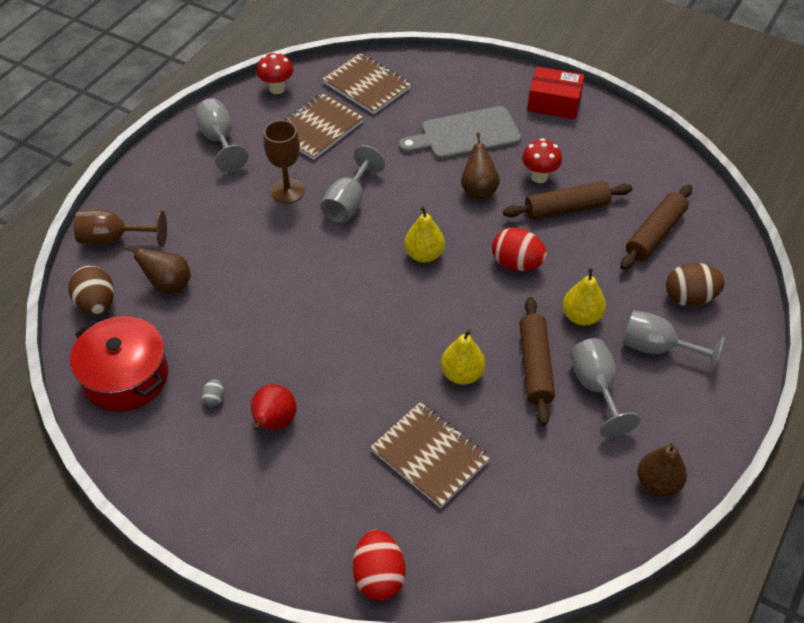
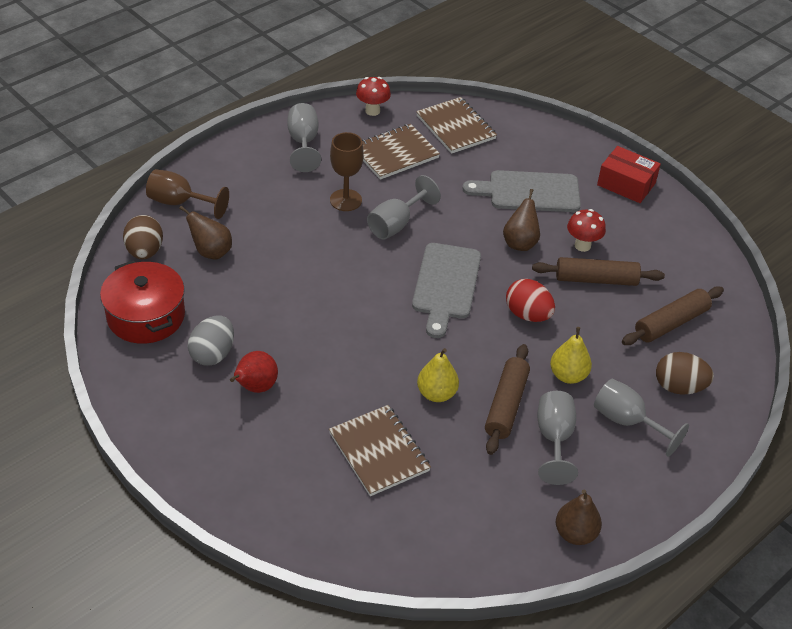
camera: 15 degrees right, 5 degrees down
grey egg [202,379,224,407] -> grey egg [188,315,234,366], size x2.13
red egg [353,530,406,601] -> none
yellow pear [404,206,445,263] -> grey cutting board [412,243,481,338]

